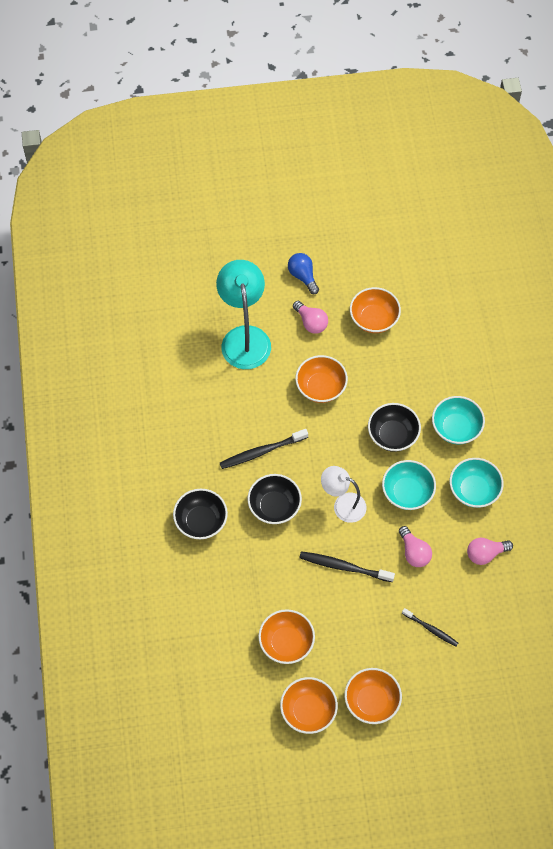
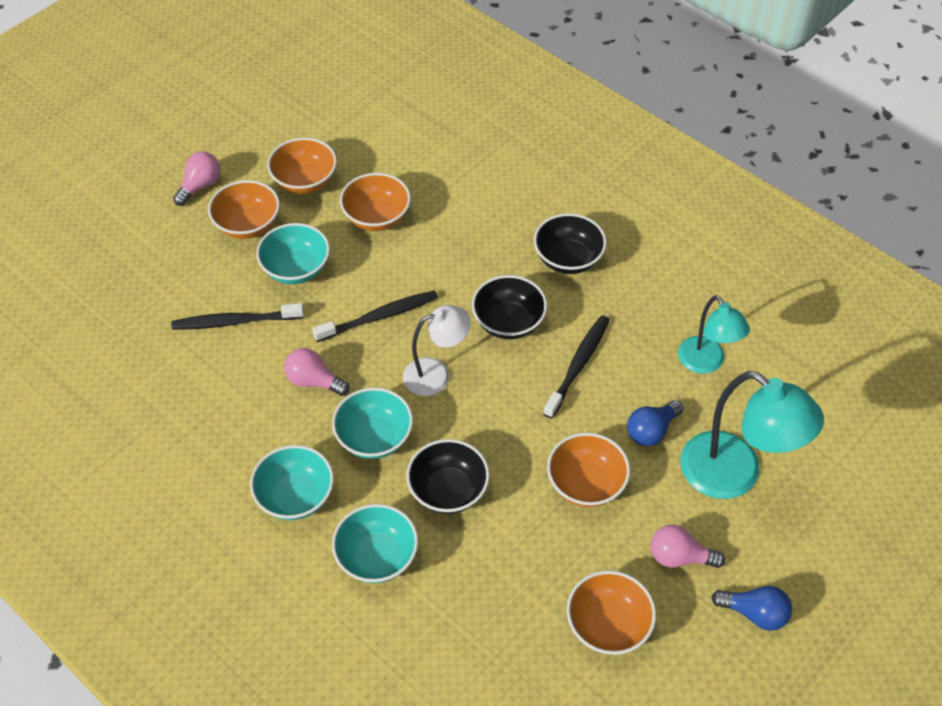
camera: 140 degrees right, 10 degrees down
black toothbrush [402,608,458,647] -> black toothbrush [171,303,304,330], size x1.54
pink light bulb [467,538,513,565] -> pink light bulb moved to [173,152,220,206]
none -> turquoise bowl [256,223,330,284]
none -> blue light bulb [627,400,683,446]
none -> turquoise lamp [678,295,750,374]

